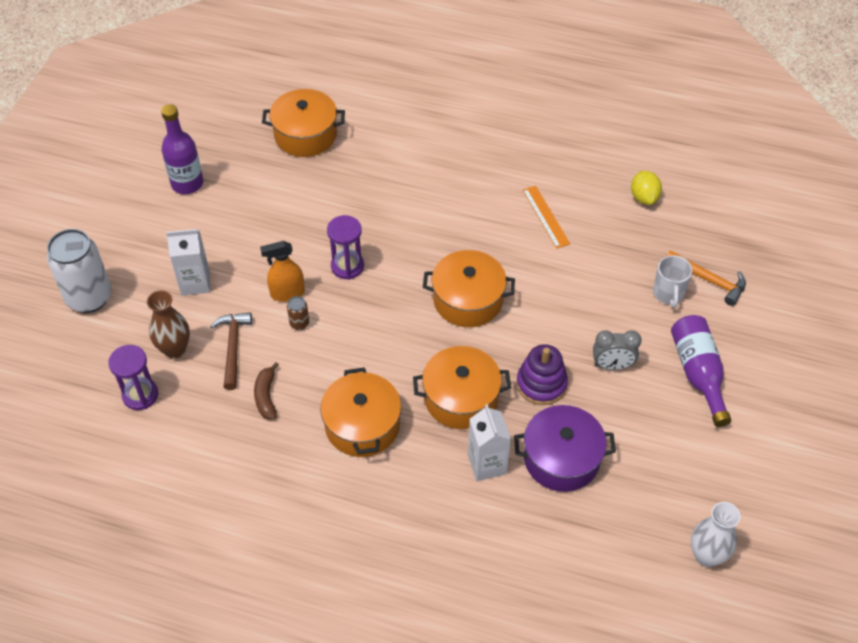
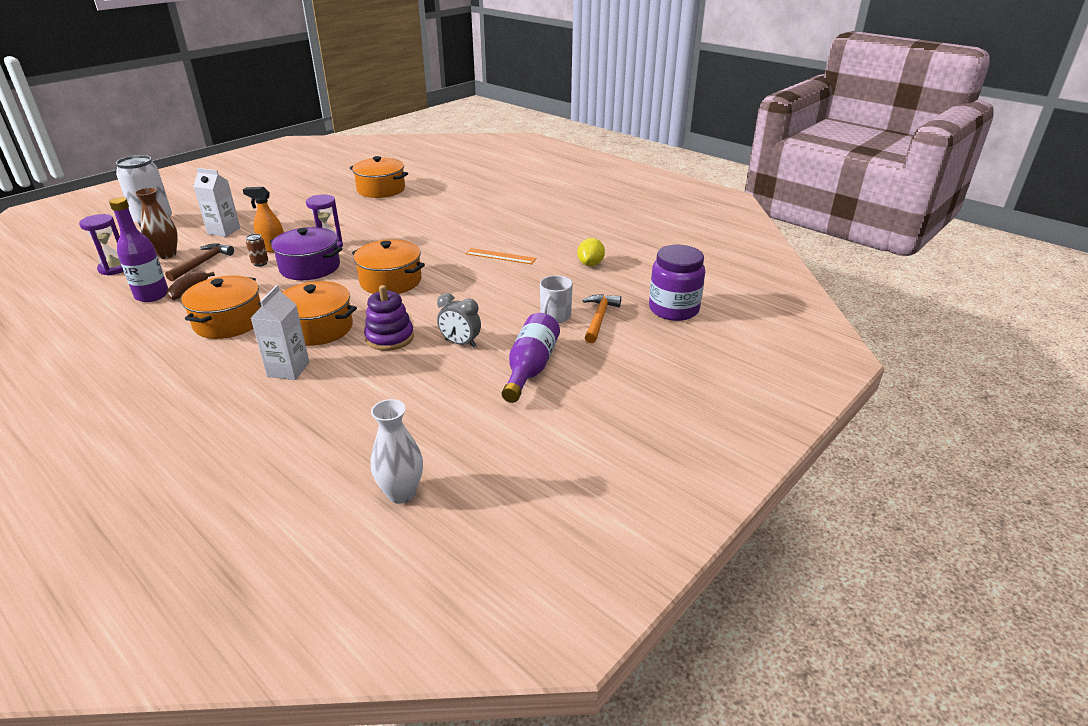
camera: 25 degrees right, 20 degrees down
purple bottle [161,104,203,194] -> purple bottle moved to [109,197,168,302]
purple pot [514,405,616,492] -> purple pot moved to [269,227,342,280]
orange ruler [522,186,570,249] -> orange ruler turned 75 degrees counterclockwise [465,248,536,264]
orange hammer [666,250,746,306] -> orange hammer turned 135 degrees counterclockwise [582,294,621,343]
none -> purple jar [649,245,705,321]

